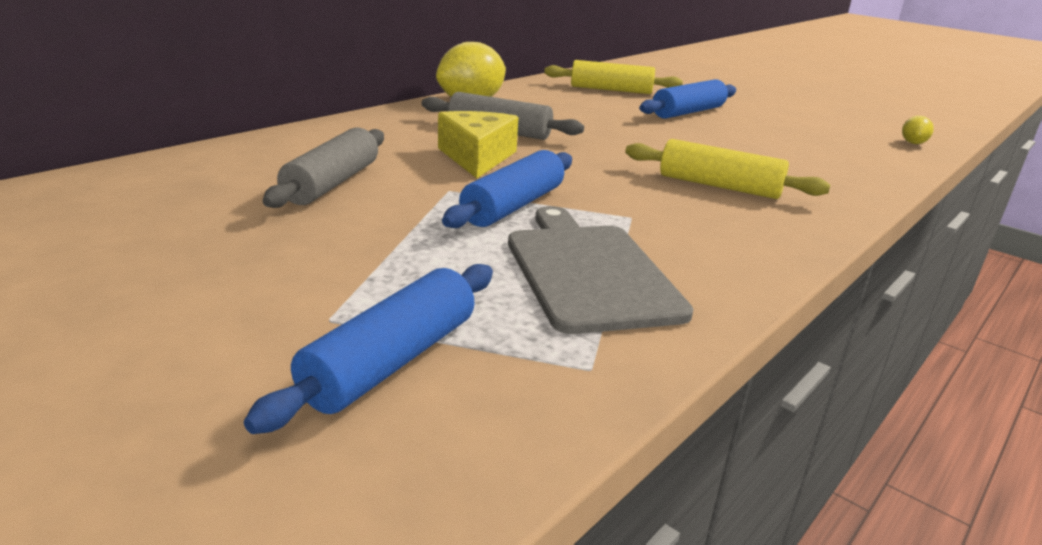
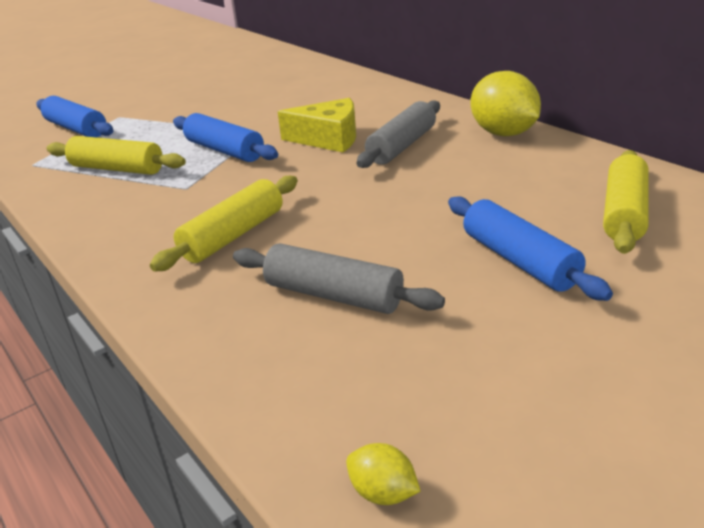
camera: 105 degrees right, 5 degrees up
grey rolling pin [263,128,384,208] -> grey rolling pin moved to [233,243,445,314]
grey cutting board [508,206,694,334] -> yellow rolling pin [47,136,186,175]

